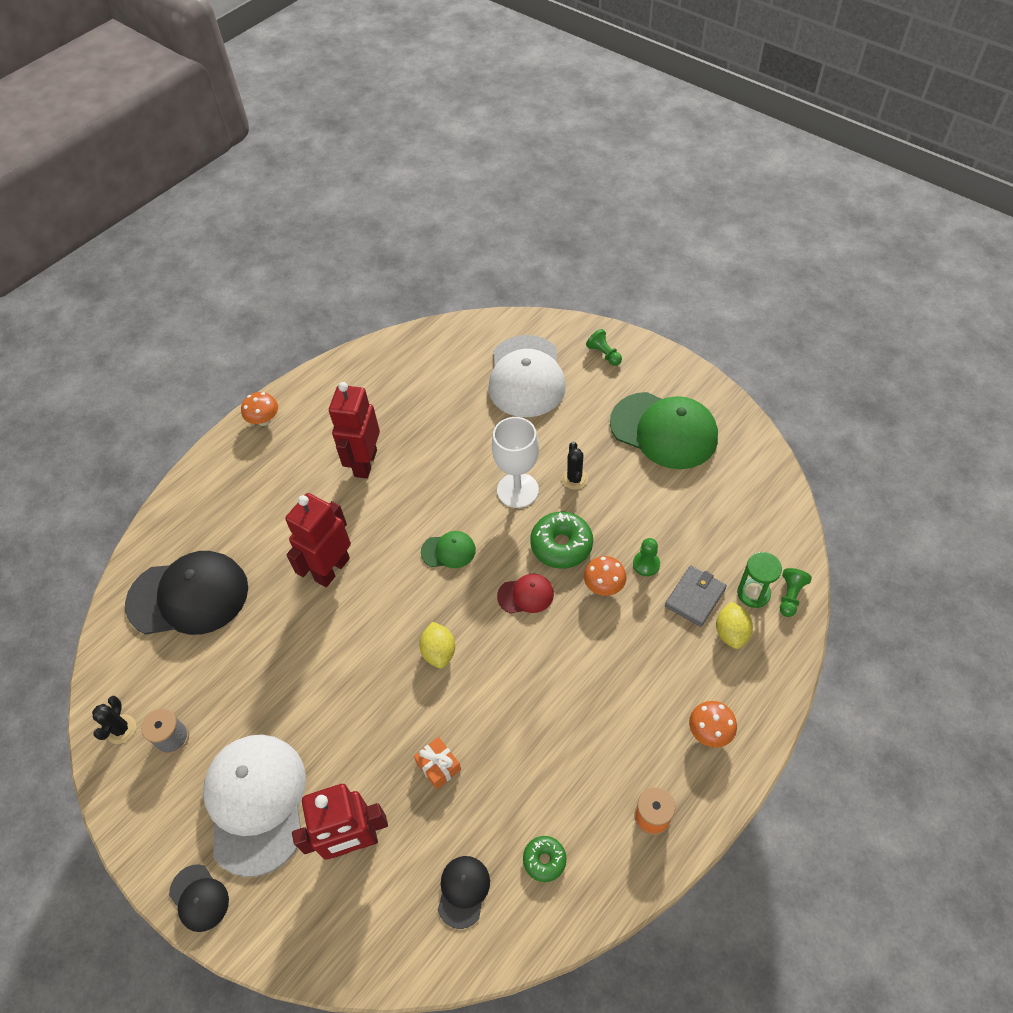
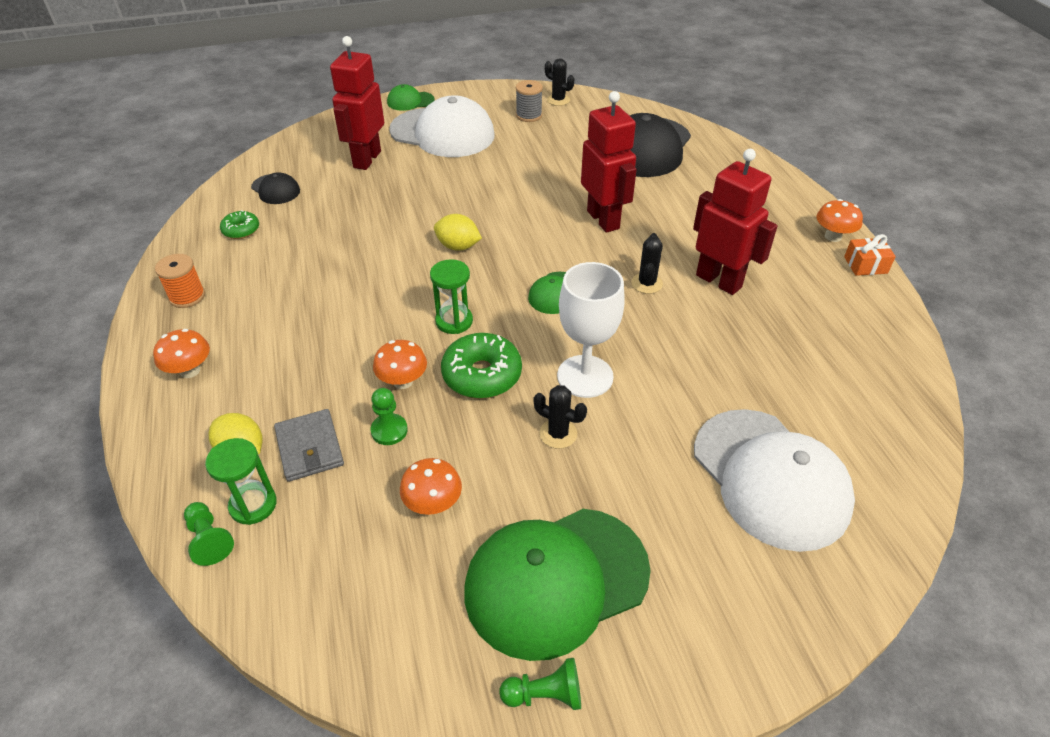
camera: 120 degrees right, 10 degrees down
black cap [169,864,229,932] -> green cap [387,84,434,111]
orange gift [414,737,461,789] -> orange gift moved to [844,234,896,276]
white cap [488,335,566,417] -> white cap turned 150 degrees counterclockwise [694,409,855,552]
red cap [497,574,554,614] -> green hourglass [430,259,473,334]
green pawn [586,329,622,366] -> green pawn moved to [500,658,581,710]
none -> orange mushroom [400,458,462,515]
none -> black cactus [631,233,663,294]

